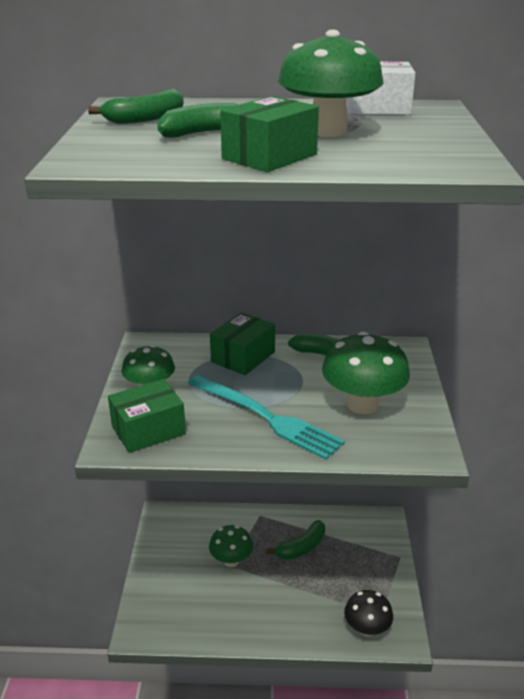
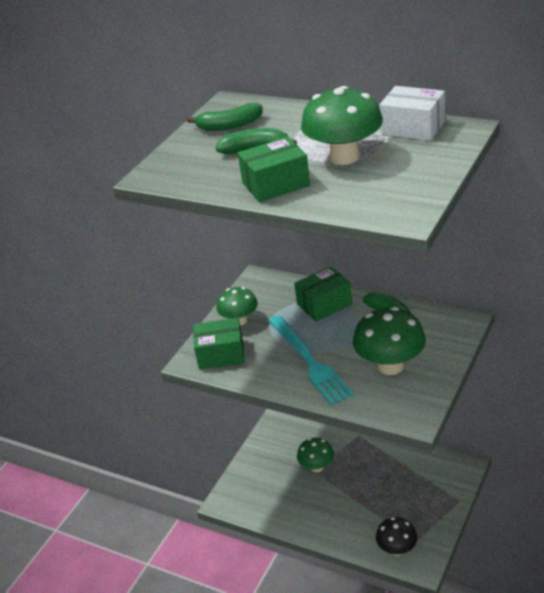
camera: 30 degrees right, 5 degrees up
green banana [267,520,325,560] -> none

